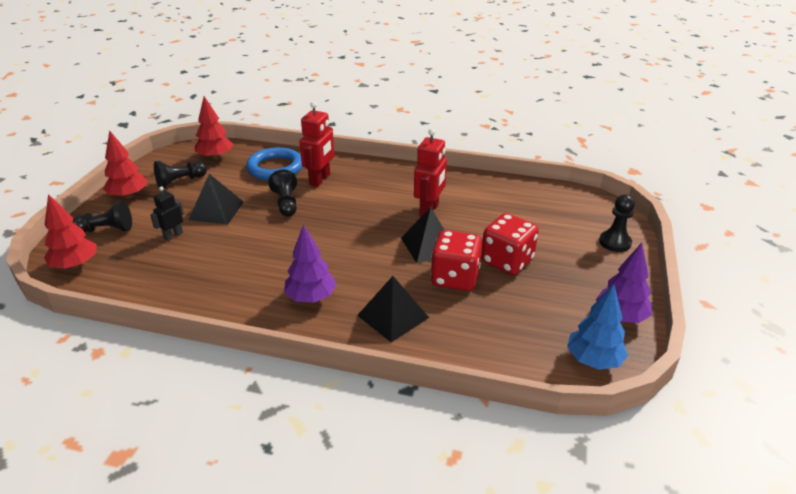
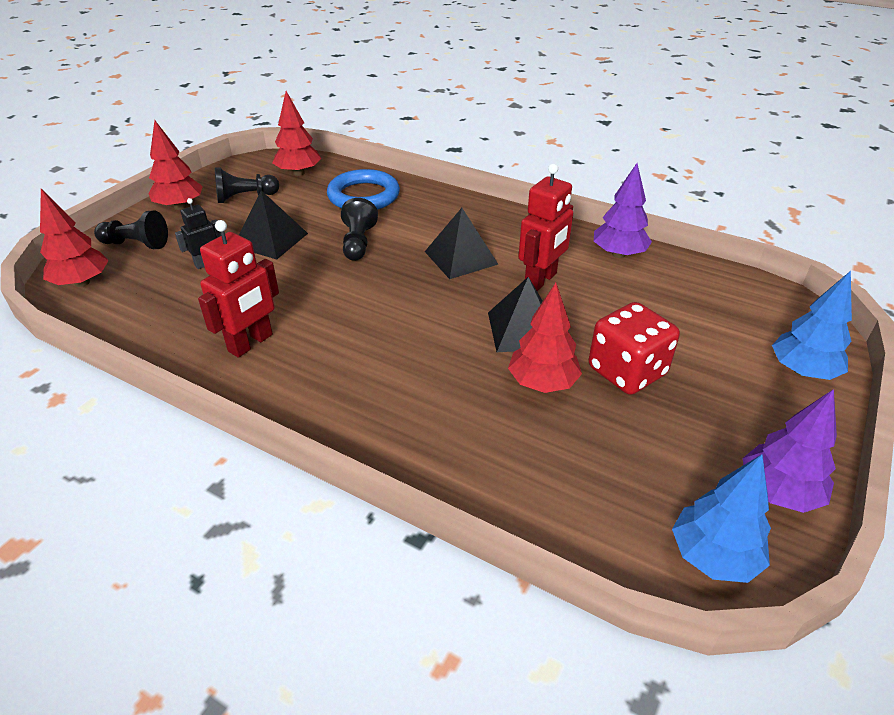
camera: 15 degrees right, 5 degrees up
purple tree [284,224,337,303] -> purple tree moved to [594,163,652,258]
red robot [299,101,334,187] -> red robot moved to [198,220,279,358]
black pyramid [357,276,429,342] -> black pyramid moved to [425,208,499,279]
red dice [431,230,482,291] -> red tree [508,283,582,393]
black pawn [599,194,635,252] -> blue tree [772,271,852,380]

